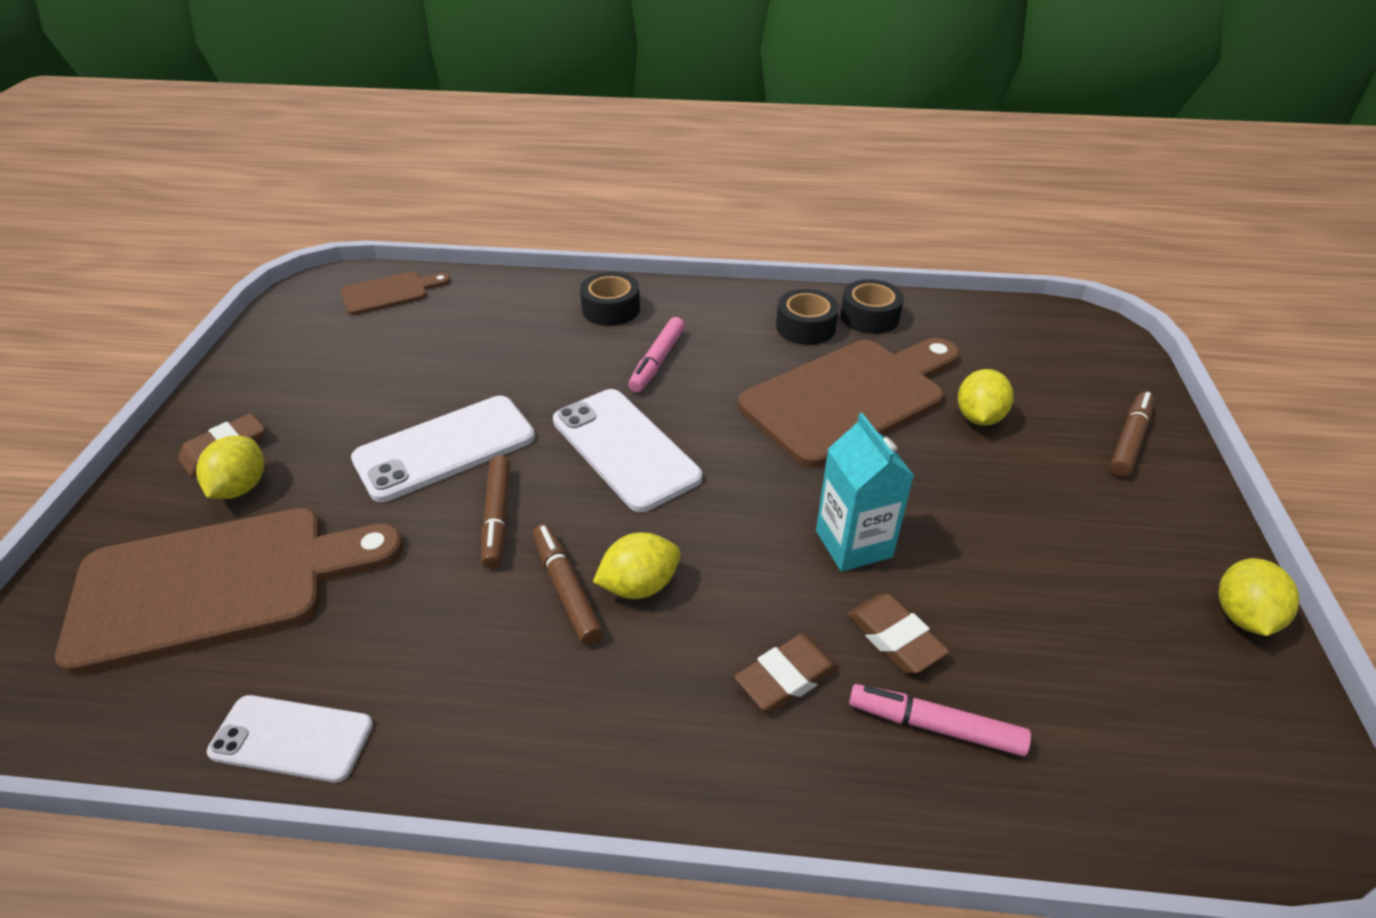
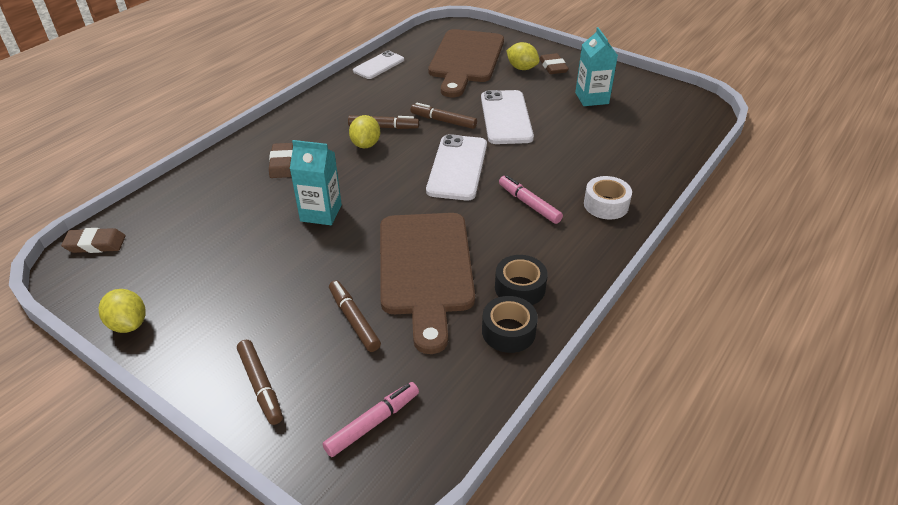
camera: 120 degrees right, 0 degrees up
brown cutting board [341,272,451,315] -> none
white phone [553,389,702,512] -> white phone turned 75 degrees counterclockwise [426,134,487,201]
black tape [580,272,640,326] -> white tape [584,176,632,220]
brown eraser [847,594,949,673] -> brown eraser moved to [61,228,126,253]
pink marker [849,684,1031,756] -> pink marker moved to [323,382,419,457]
yellow lemon [958,369,1014,426] -> brown marker [329,280,381,352]
none -> turquoise carton [575,27,618,106]

